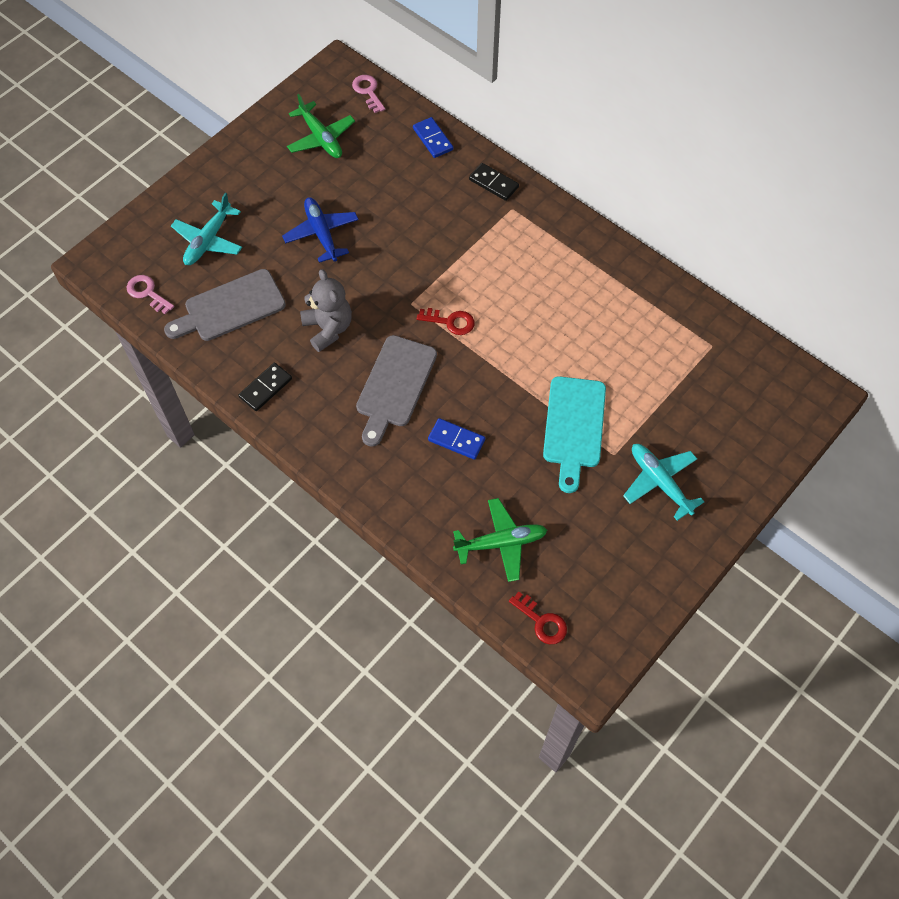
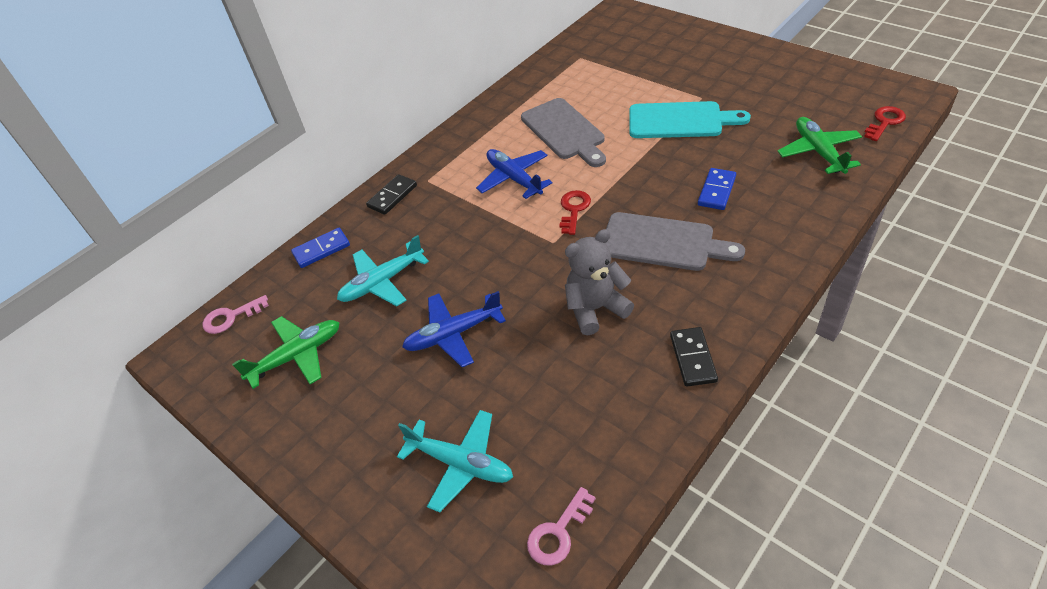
camera: 85 degrees left, 15 degrees down
grey cutting board [164,269,286,341] -> grey cutting board moved to [521,98,606,167]
black domino [239,363,292,411] -> black domino turned 45 degrees clockwise [670,327,718,387]
turquoise plane [623,444,704,521] -> turquoise plane moved to [337,235,429,306]
none -> blue plane [476,149,552,199]

